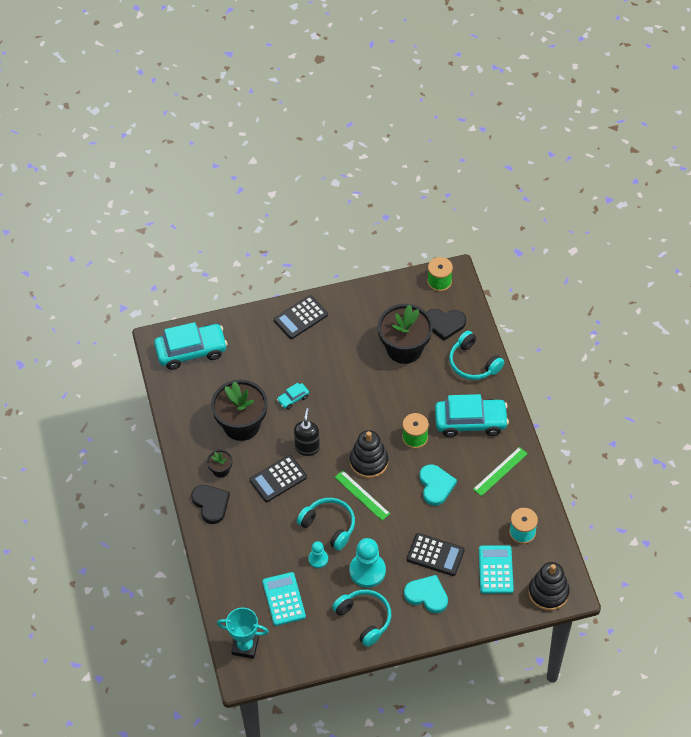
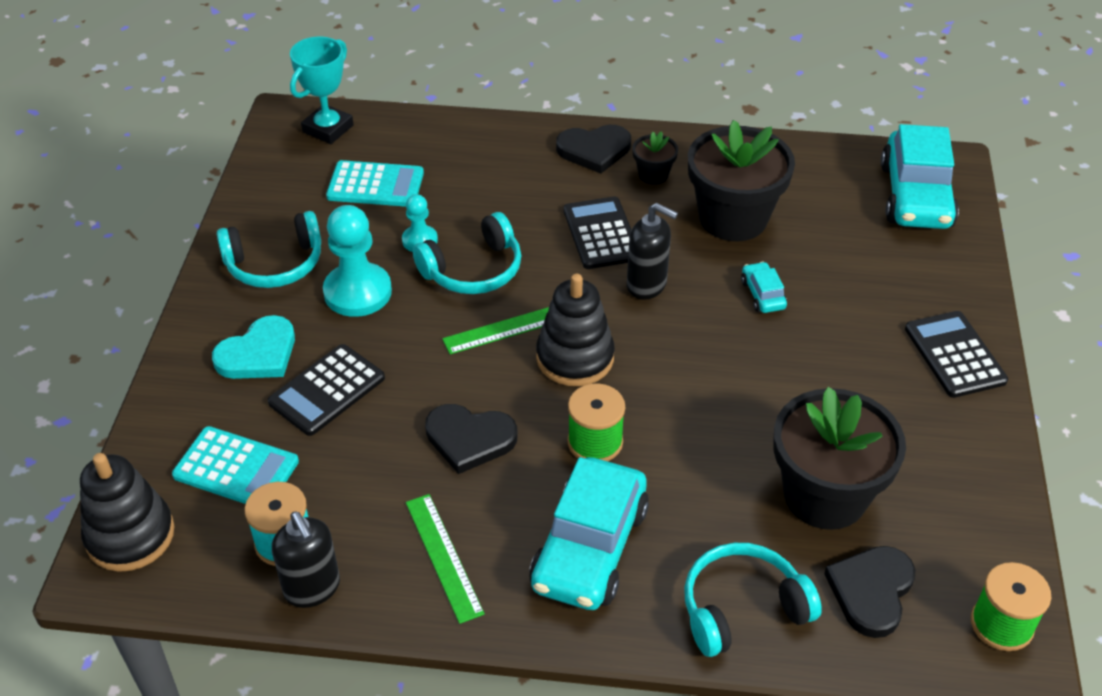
camera: 110 degrees right, 10 degrees down
turquoise heart [419,464,457,506] -> black heart [425,404,518,474]
none -> black soap dispenser [272,511,340,608]

